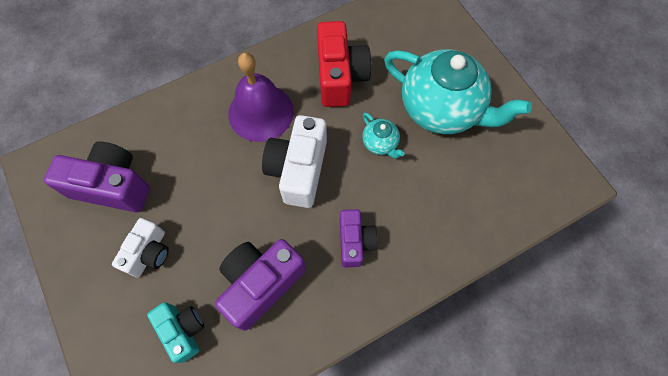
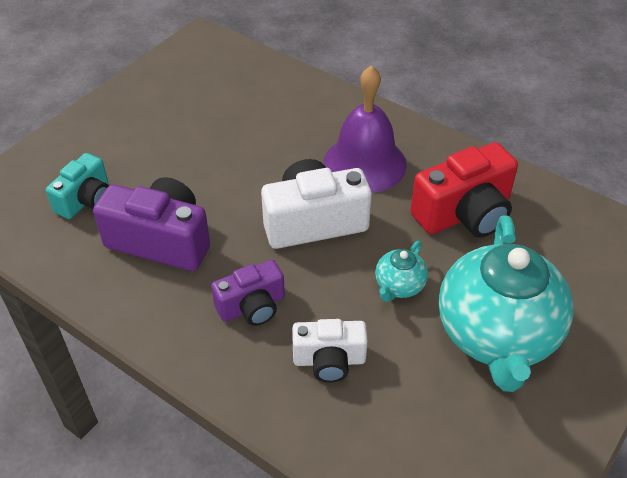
camera: 65 degrees right, 20 degrees down
purple camera [44,141,150,212] -> none
white camera [112,218,169,277] -> white camera moved to [292,319,368,382]

